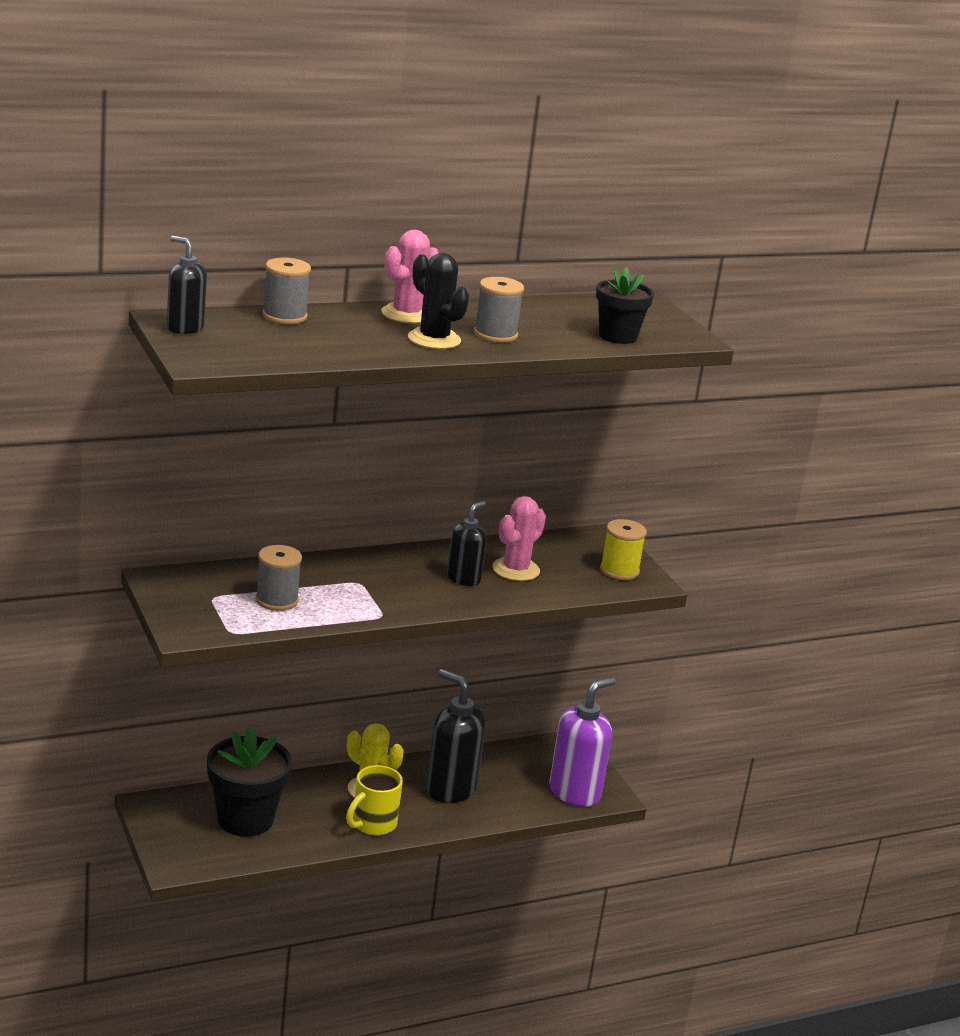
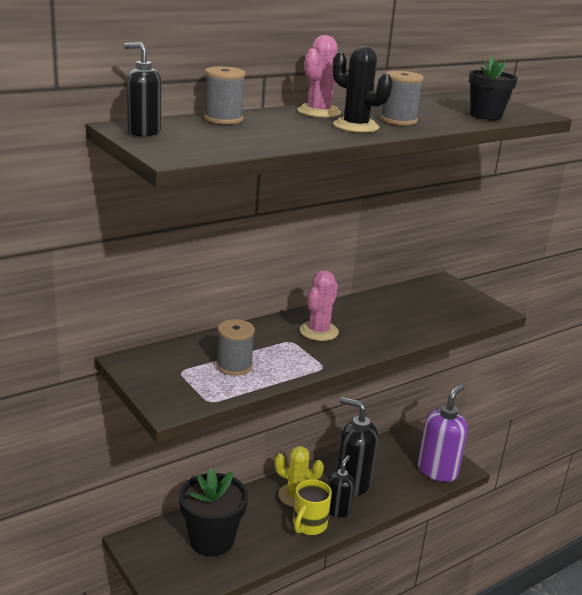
camera: 10 degrees left, 0 degrees up
black soap dispenser [447,501,487,586] -> black soap dispenser moved to [327,455,355,517]
pink cactus [492,496,546,581] -> pink cactus moved to [299,270,339,341]
yellow spool [600,519,647,580] -> none

